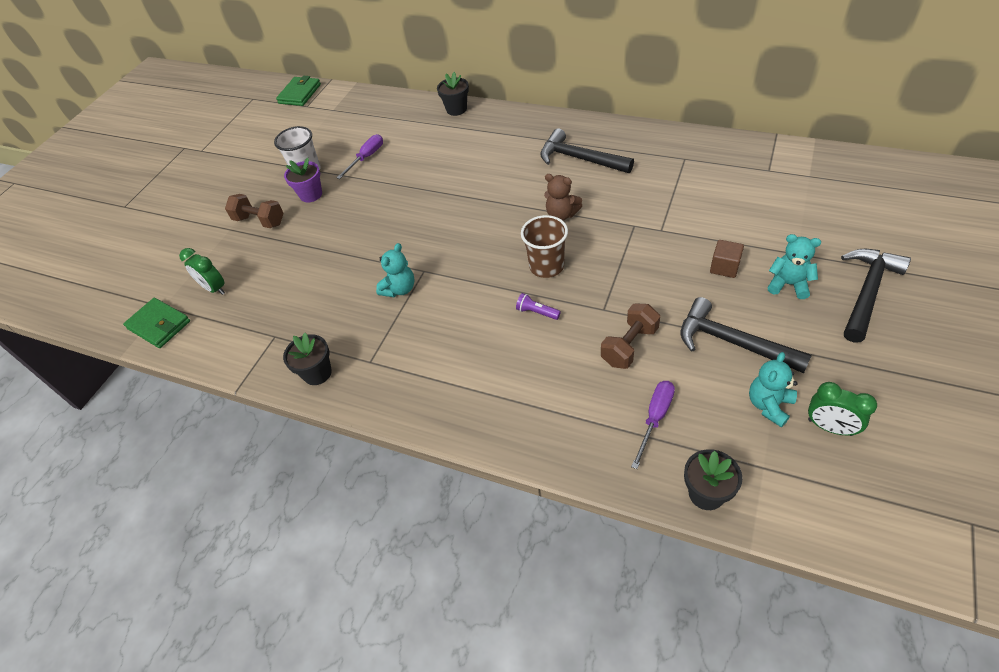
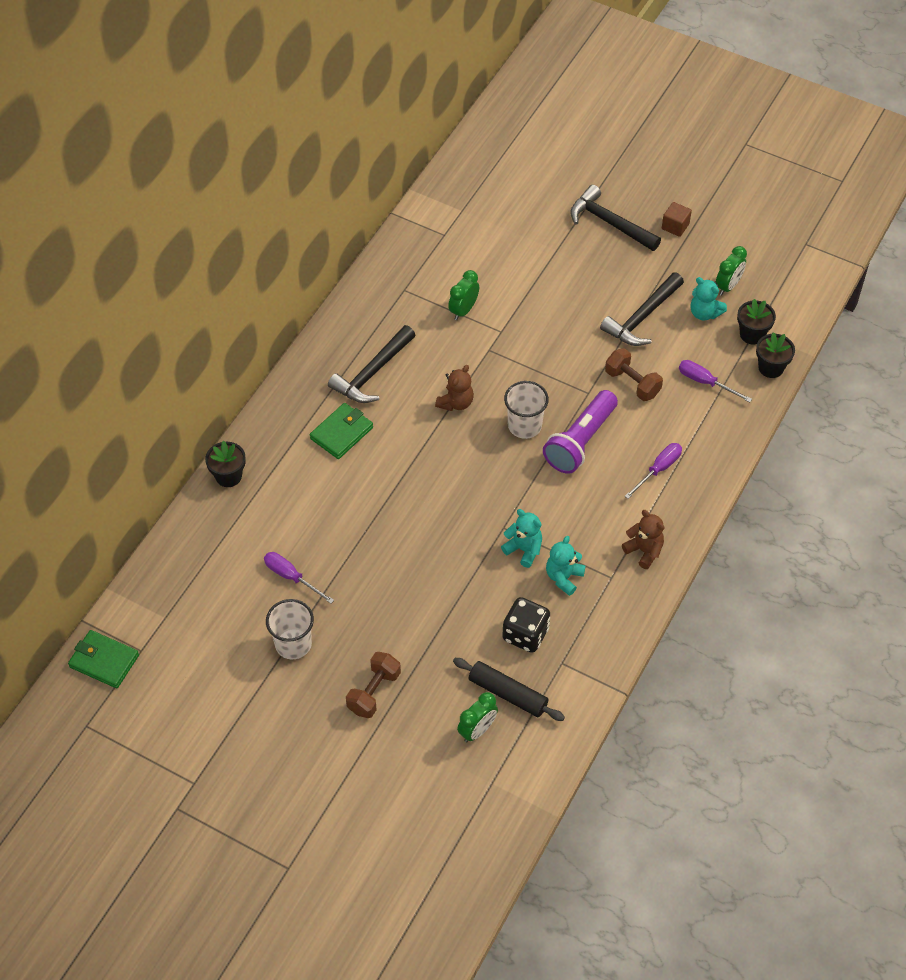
camera: 90 degrees left, 5 degrees up
green wallet [123,298,190,348] -> green wallet moved to [310,403,373,459]
black flower pot [283,333,332,385] -> black flower pot moved to [737,299,776,344]
purple flower pot [284,158,322,203] -> none
purple flashlight [516,293,561,320] -> purple flashlight [543,390,618,474], size x2.45
brown cup [521,215,568,278] -> white cup [504,381,549,439]
brown cube [710,240,744,278] -> brown cube moved to [662,202,692,237]
turquoise teddy bear [768,234,821,299] -> turquoise teddy bear moved to [546,536,586,596]
none -> green clock [448,270,479,320]
none -> black rolling pin [453,658,565,721]
none -> black dice [502,597,550,653]
none -> brown teddy bear [622,510,664,569]
none -> purple screwdriver [625,443,682,499]

